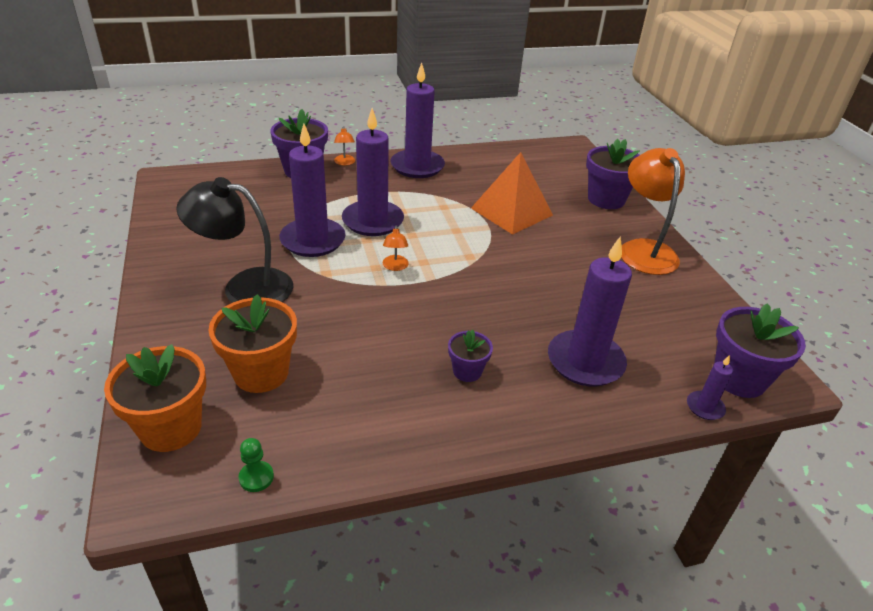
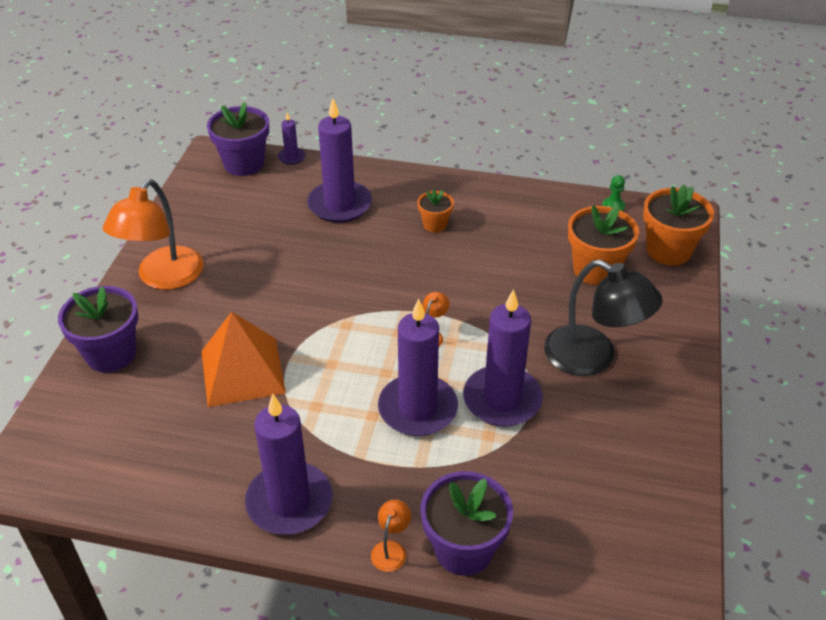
camera: 150 degrees left, 5 degrees up
purple flower pot [448,330,493,382] -> orange flower pot [418,189,454,232]

